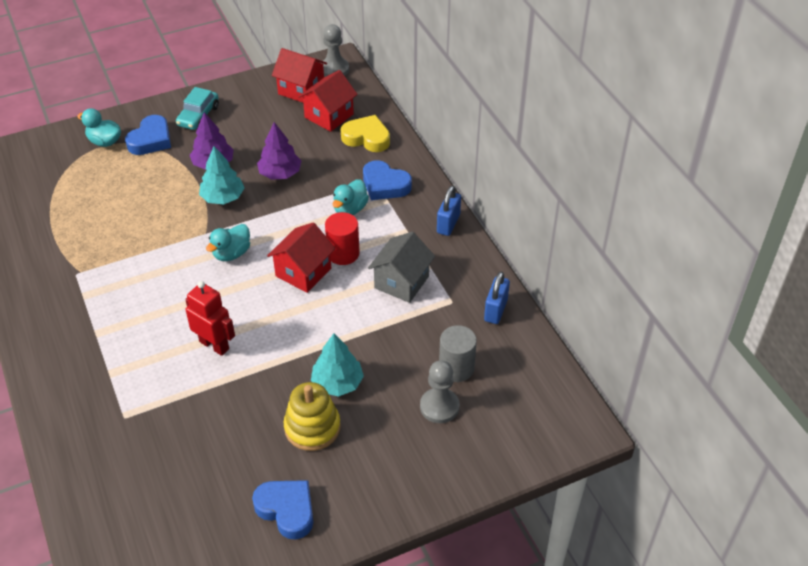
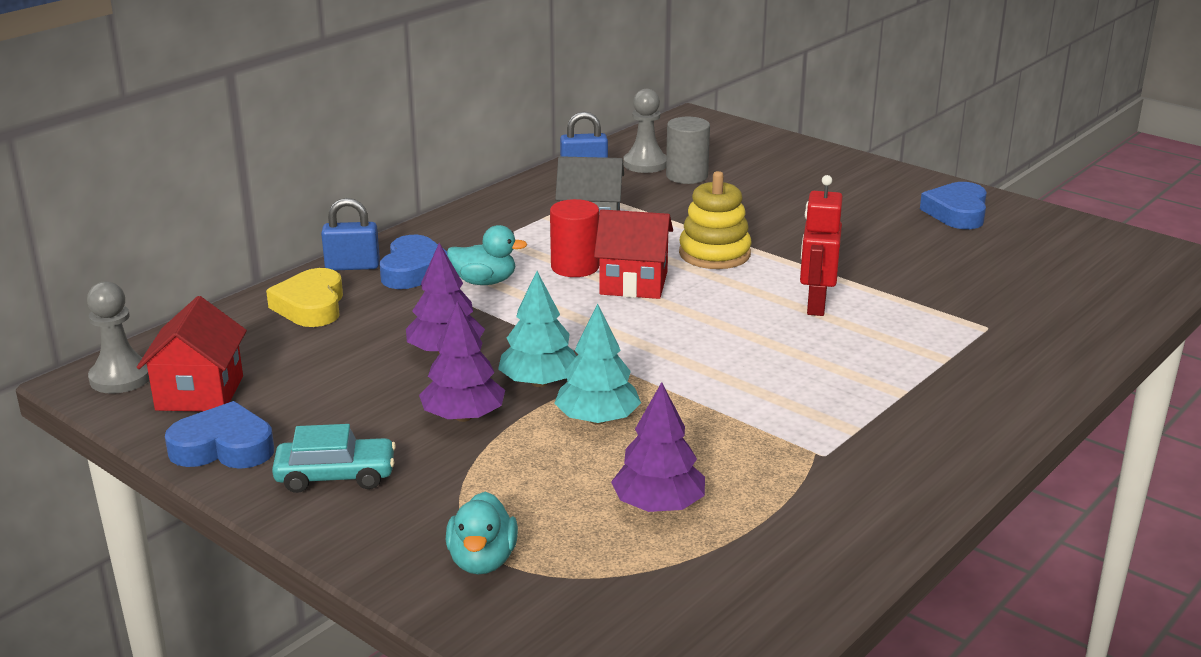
camera: 115 degrees left, 20 degrees down
blue heart [125,115,171,155] -> blue heart moved to [165,401,274,469]
turquoise duck [206,224,250,261] -> none
yellow stacking toy [284,382,341,451] -> yellow stacking toy moved to [679,171,751,269]
red house [298,70,358,132] -> none
turquoise tree [311,333,364,397] -> turquoise tree moved to [554,304,641,425]
grey pawn [420,360,459,423] -> grey pawn moved to [623,89,666,173]
blue padlock [437,186,461,236] -> blue padlock moved to [321,198,380,270]
none -> purple tree [611,382,705,512]

